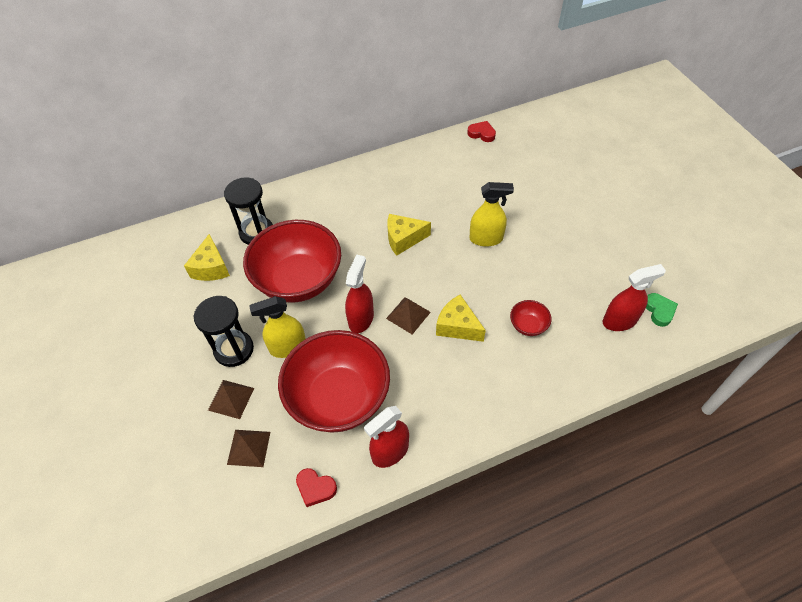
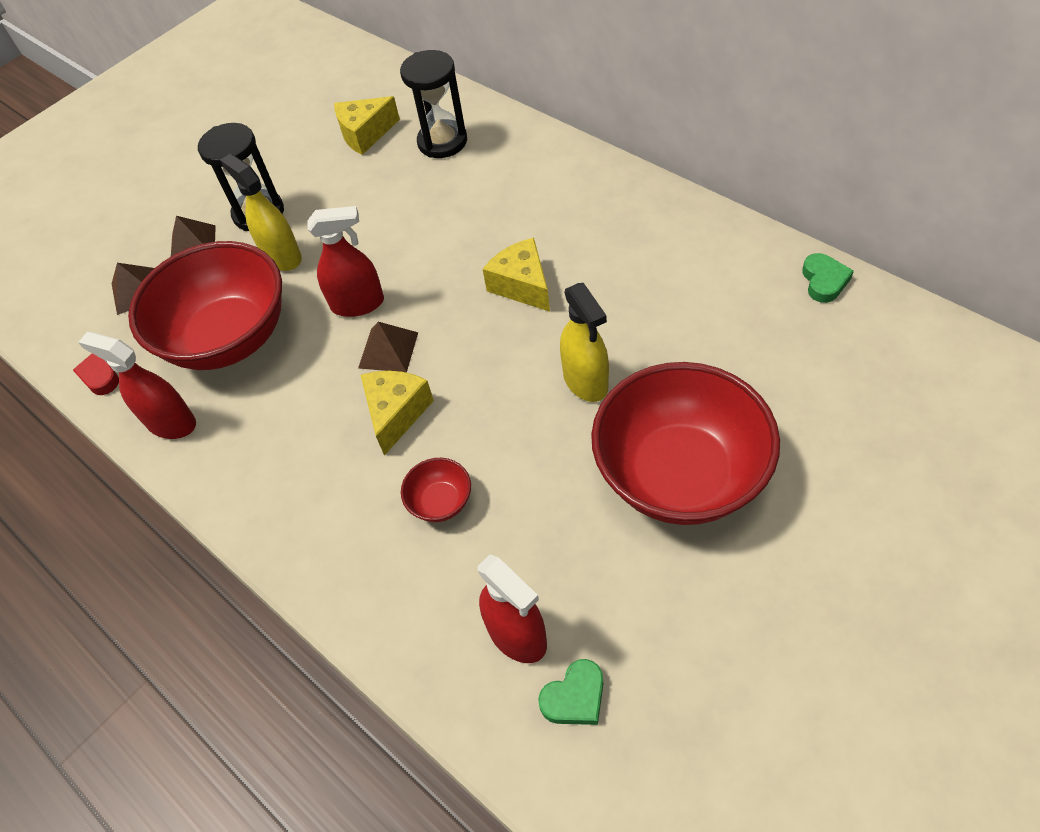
camera: 70 degrees right, 0 degrees up
red bowl [243,220,341,303] -> red bowl moved to [591,362,780,525]
red heart [467,121,496,142] -> green heart [802,253,854,303]

